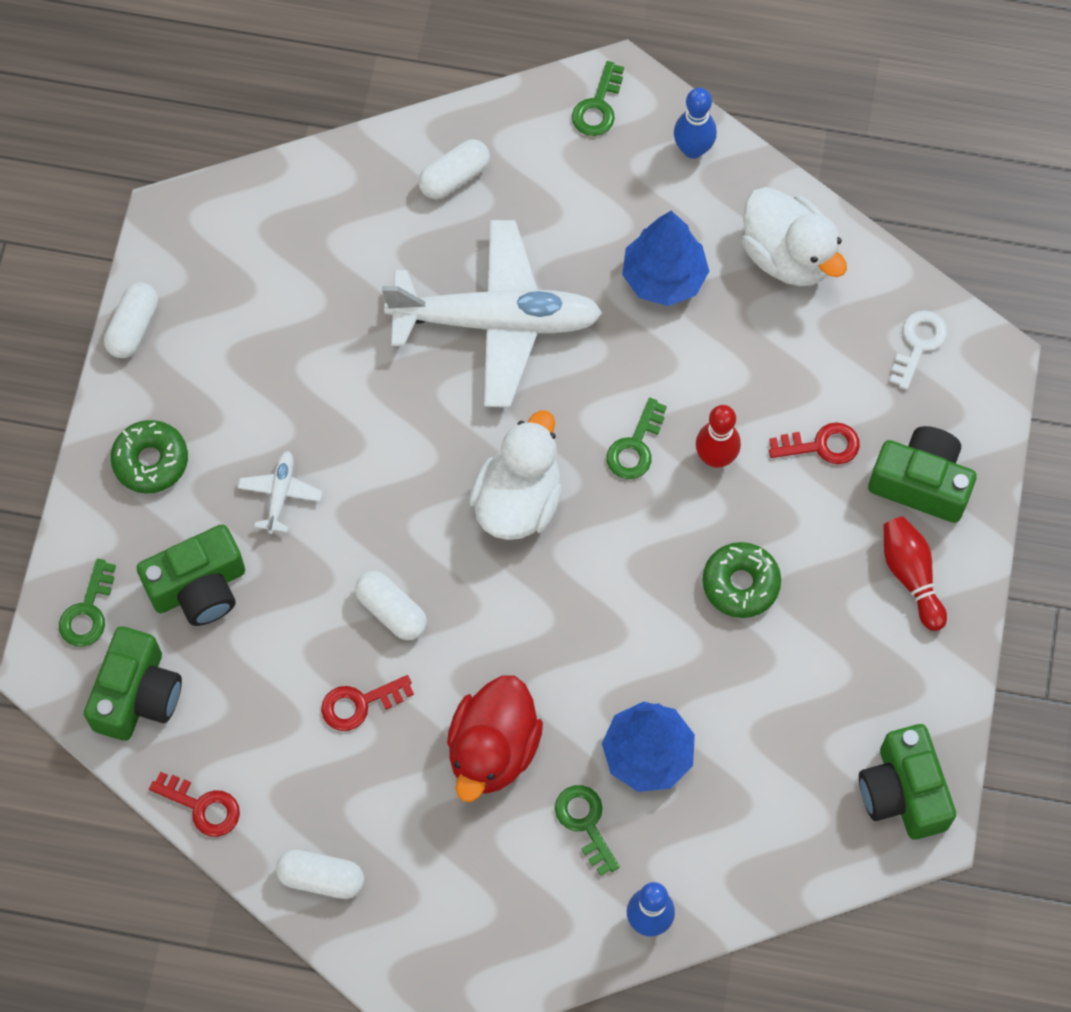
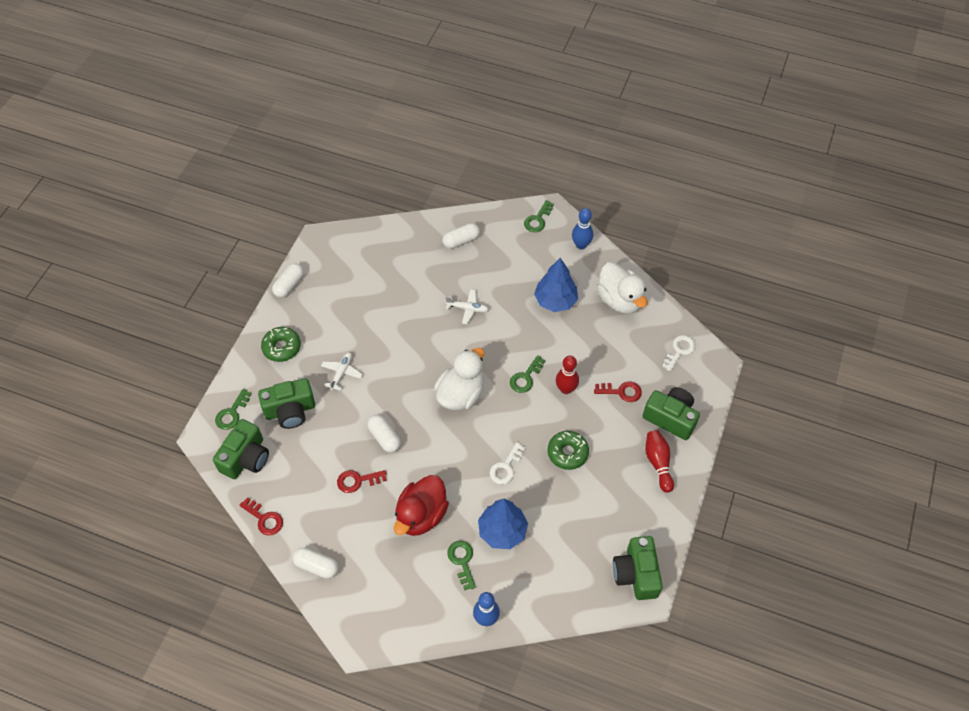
camera: 10 degrees right, 10 degrees down
white plane [382,220,602,407] -> white plane [446,289,489,324], size x0.40
none -> white key [489,442,526,484]

